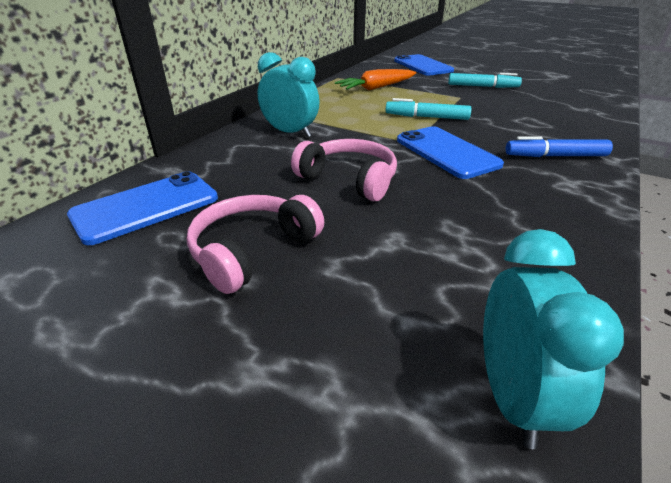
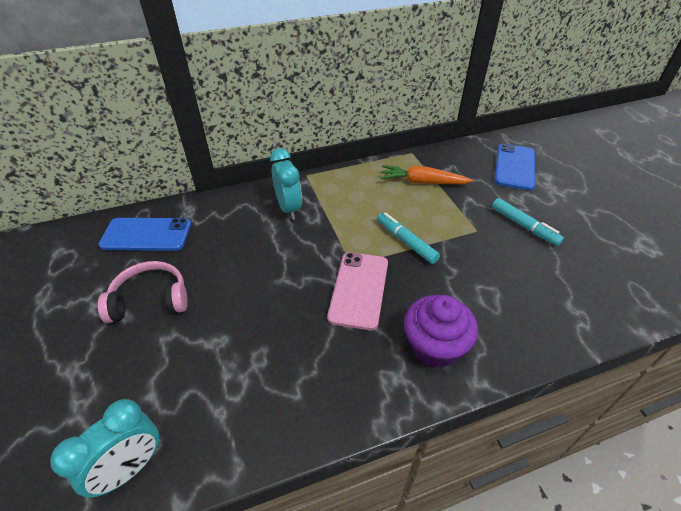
camera: 40 degrees right, 10 degrees up
pink headphones [291,139,397,202] -> none
blue phone [397,126,504,179] -> pink phone [327,252,388,330]
blue marker [506,136,613,157] -> purple cupcake [404,295,478,368]

